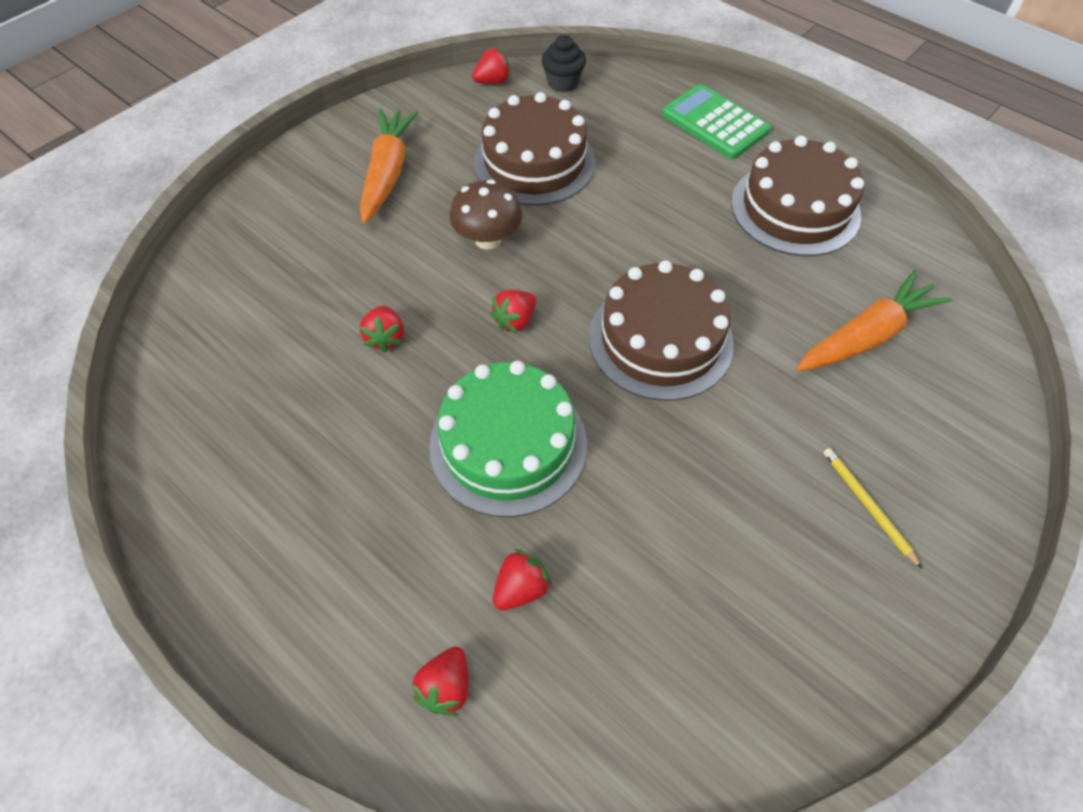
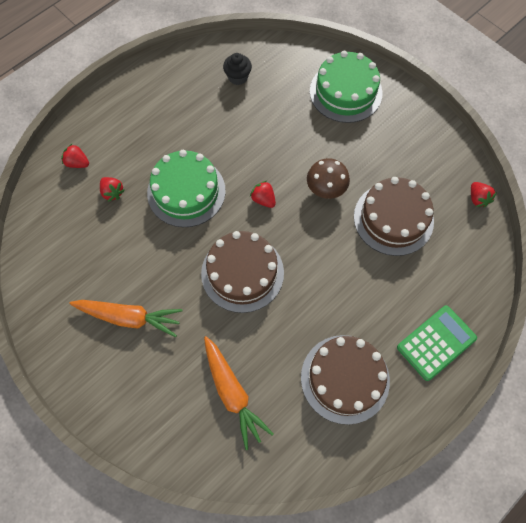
camera: 95 degrees right, 10 degrees up
red strawberry [359,305,404,352] -> none
orange carrot [360,108,419,224] -> orange carrot moved to [69,300,183,337]
black cupcake [541,35,586,92] -> black cupcake moved to [223,53,252,85]
yellow pencil [823,448,922,569] -> none
none -> green cake [310,51,382,123]

